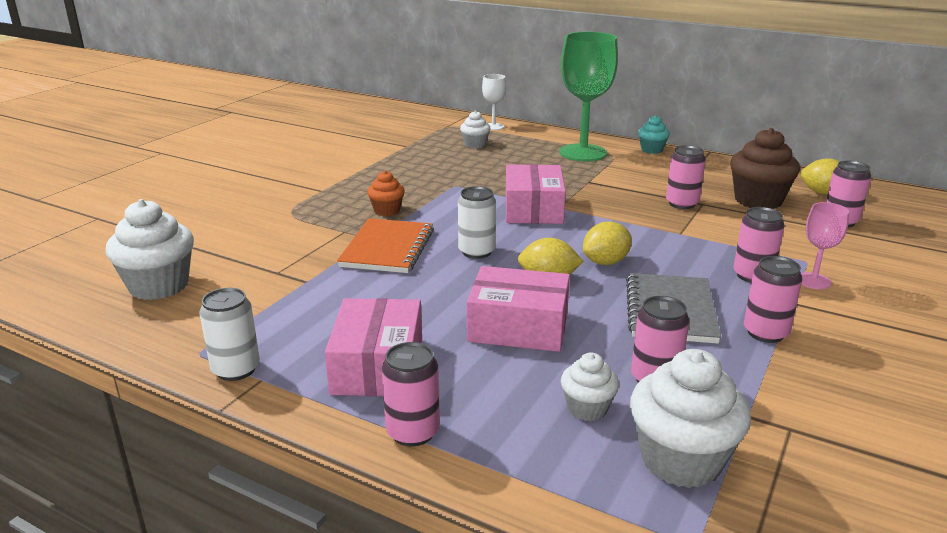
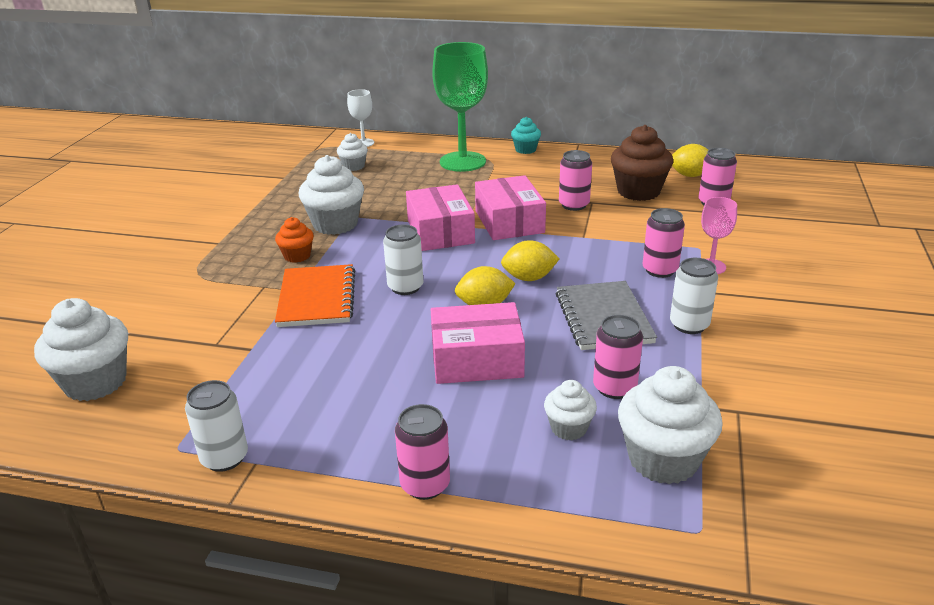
camera: 15 degrees left, 5 degrees up
pink box [325,298,422,396] -> pink box moved to [475,175,546,240]
yellow lemon [583,221,632,265] -> yellow lemon turned 45 degrees clockwise [501,240,560,281]
pink can [744,256,803,343] -> white can [670,258,718,334]
none -> white cupcake [299,155,364,235]

